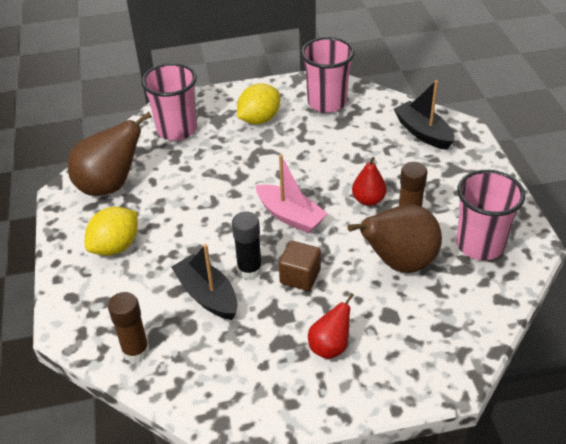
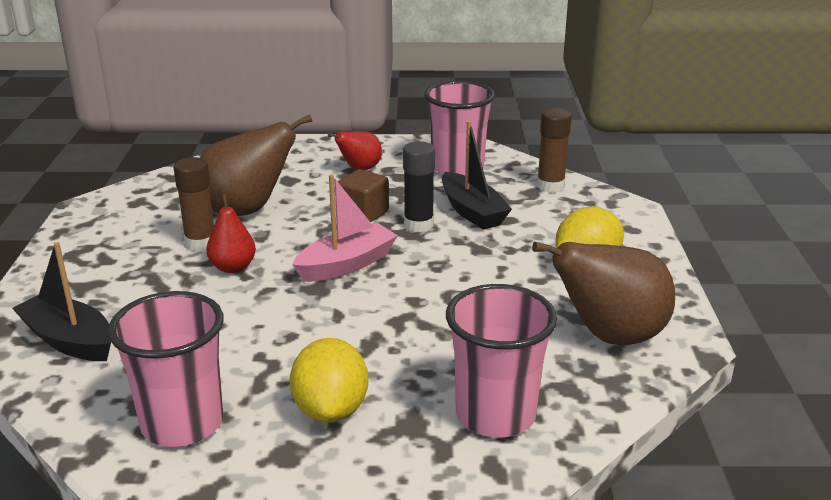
camera: 170 degrees left, 15 degrees down
yellow lemon [237,84,280,124] -> yellow lemon turned 60 degrees counterclockwise [290,338,368,423]
pink boat [256,154,328,233] -> pink boat turned 90 degrees clockwise [292,174,398,282]
black boat [394,80,454,150] -> black boat turned 150 degrees clockwise [12,242,111,361]
pink cup [456,170,525,260] -> pink cup moved to [424,81,495,175]

